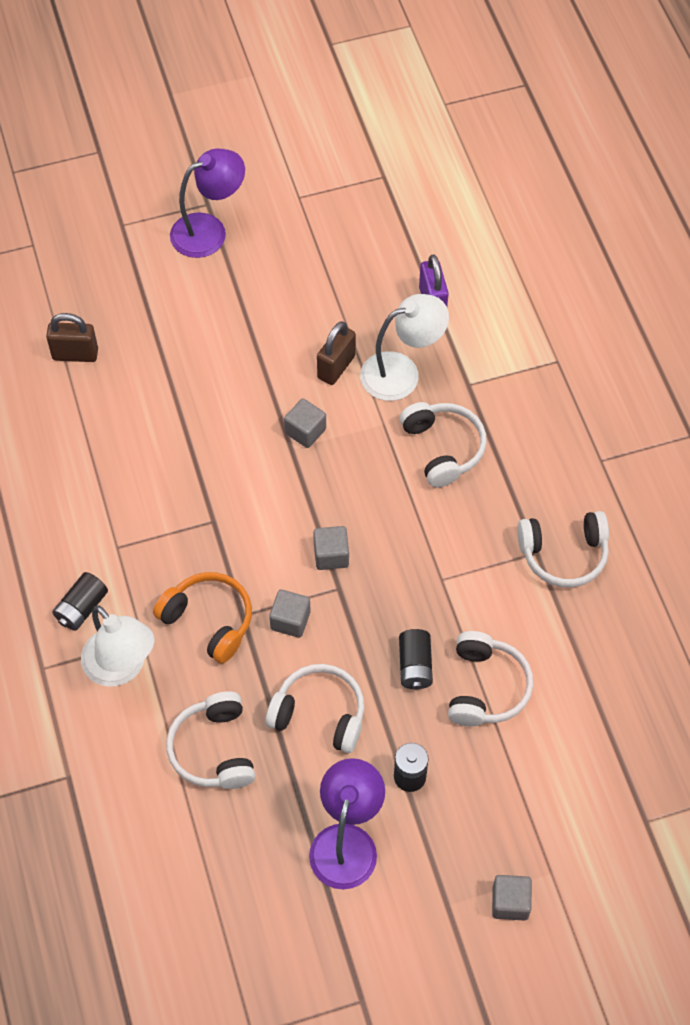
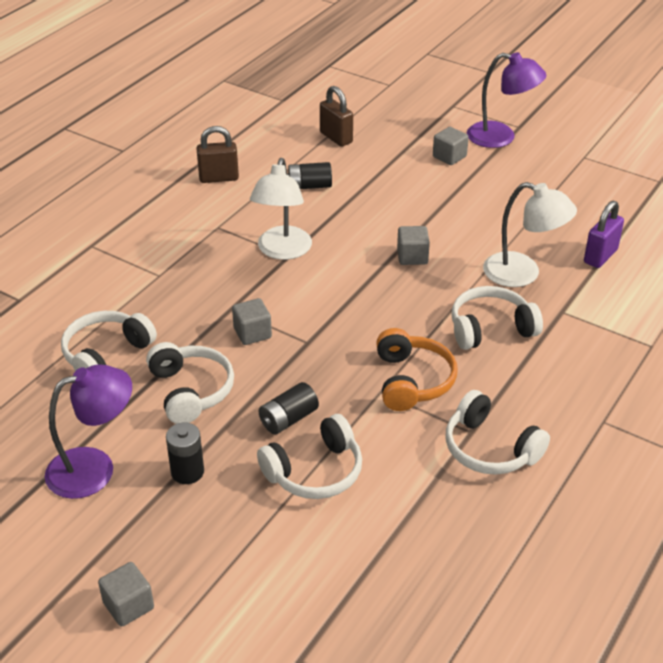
camera: 50 degrees right, 20 degrees down
black battery [52,572,108,631] -> black battery moved to [287,162,332,189]
white lamp [81,605,154,687] -> white lamp moved to [250,158,312,260]
orange headphones [153,572,252,664] -> orange headphones moved to [376,328,457,411]
grey cube [313,526,349,570] -> grey cube moved to [433,127,469,165]
brown padlock [317,321,356,385] -> brown padlock moved to [196,126,239,183]
white headphones [400,402,486,488] -> white headphones turned 135 degrees counterclockwise [452,286,543,350]

